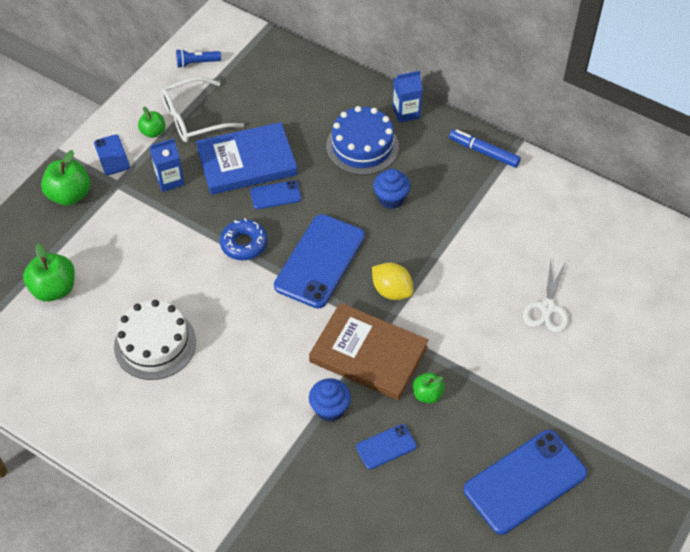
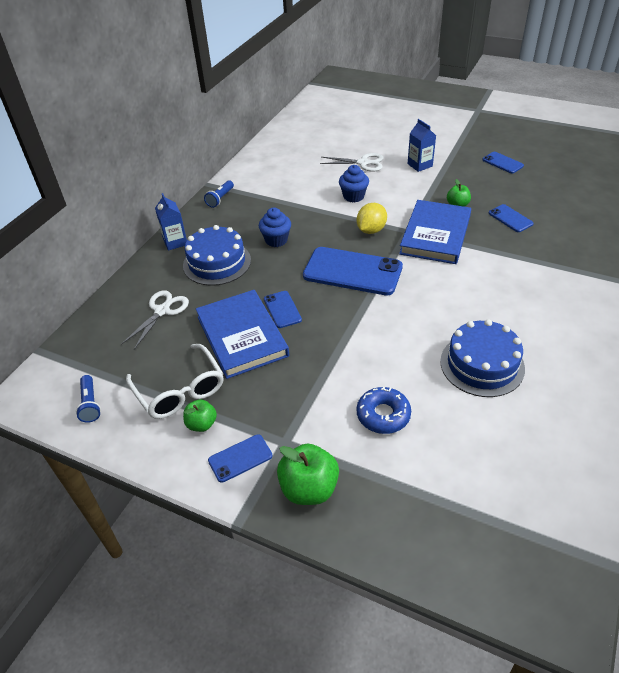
camera: 95 degrees left, 10 degrees down
green apple [23,243,75,302] -> none
white cake [114,300,196,380] -> blue cake [440,319,525,397]
blue carton [150,138,185,192] -> blue carton moved to [408,119,436,172]
blue donut [220,218,268,260] -> blue donut moved to [357,387,411,434]
brown book [309,303,429,401] -> blue book [399,200,471,264]
blue cupcake [309,378,351,422] -> blue cupcake moved to [339,165,369,203]
blue marker [449,129,521,168] -> blue flashlight [204,180,234,208]
blue phone [464,430,587,535] -> blue phone [482,152,524,173], size x0.49
none -> white scissors [121,290,189,350]

